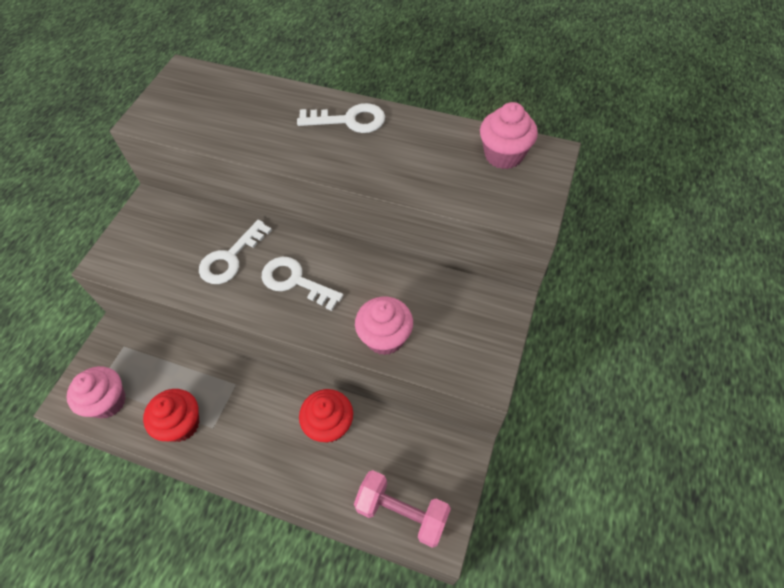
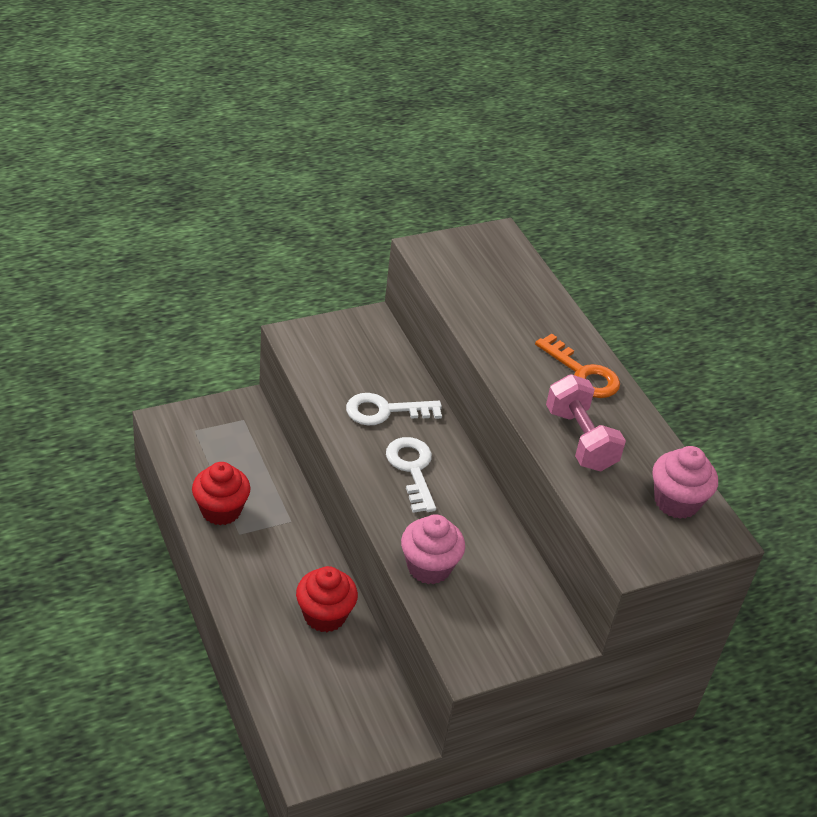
camera: 40 degrees right, 15 degrees down
pink cupcake [67,366,126,418] -> none
white key [297,103,385,133] -> orange key [535,333,620,398]
pink dumbbell [354,470,451,548] -> pink dumbbell moved to [546,374,626,471]

